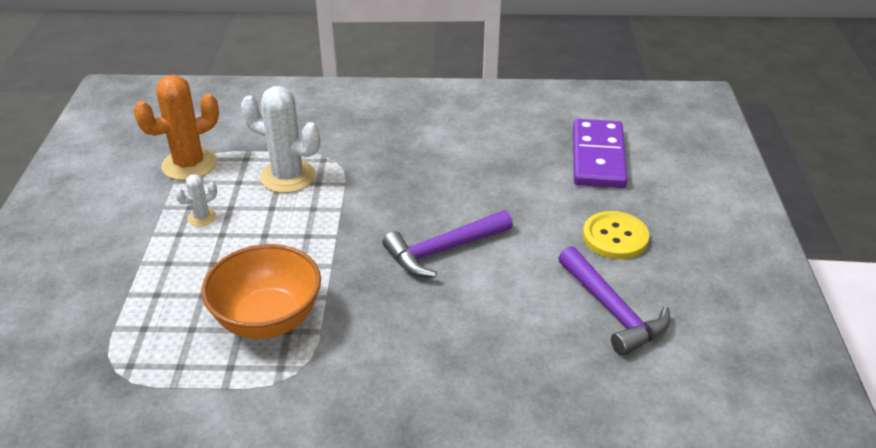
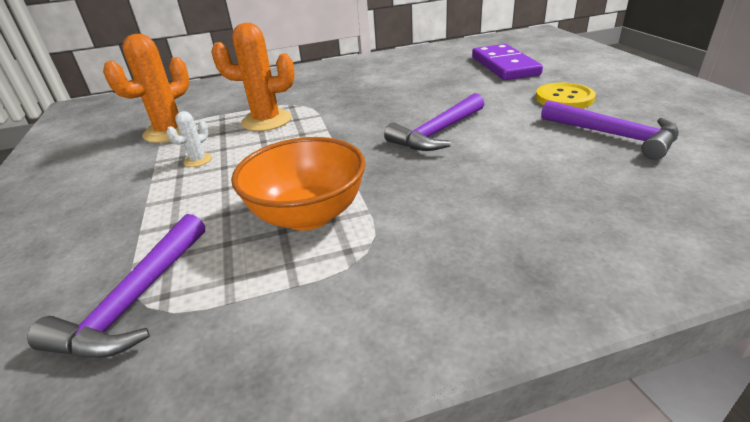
camera: 15 degrees left, 5 degrees down
white cactus [241,86,320,193] -> orange cactus [211,23,295,131]
none -> purple hammer [27,214,205,358]

